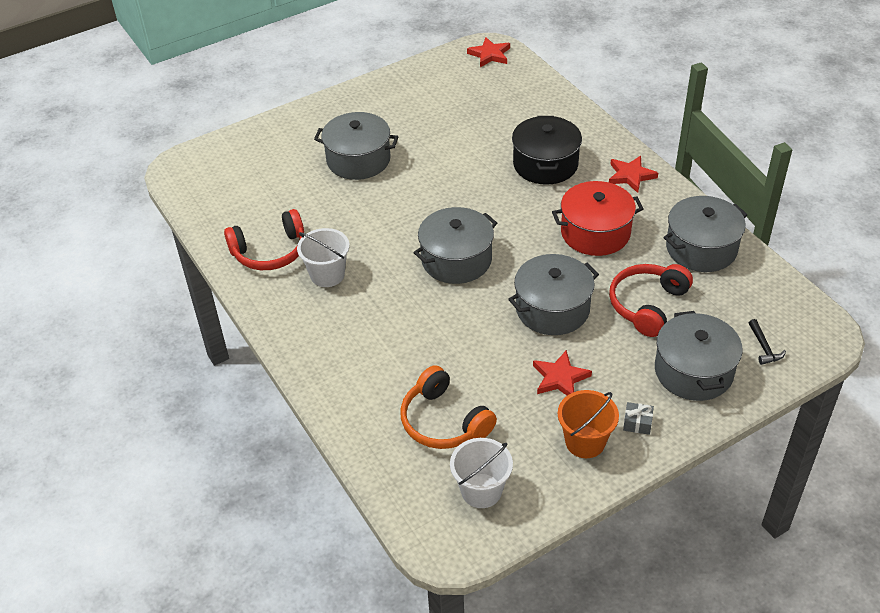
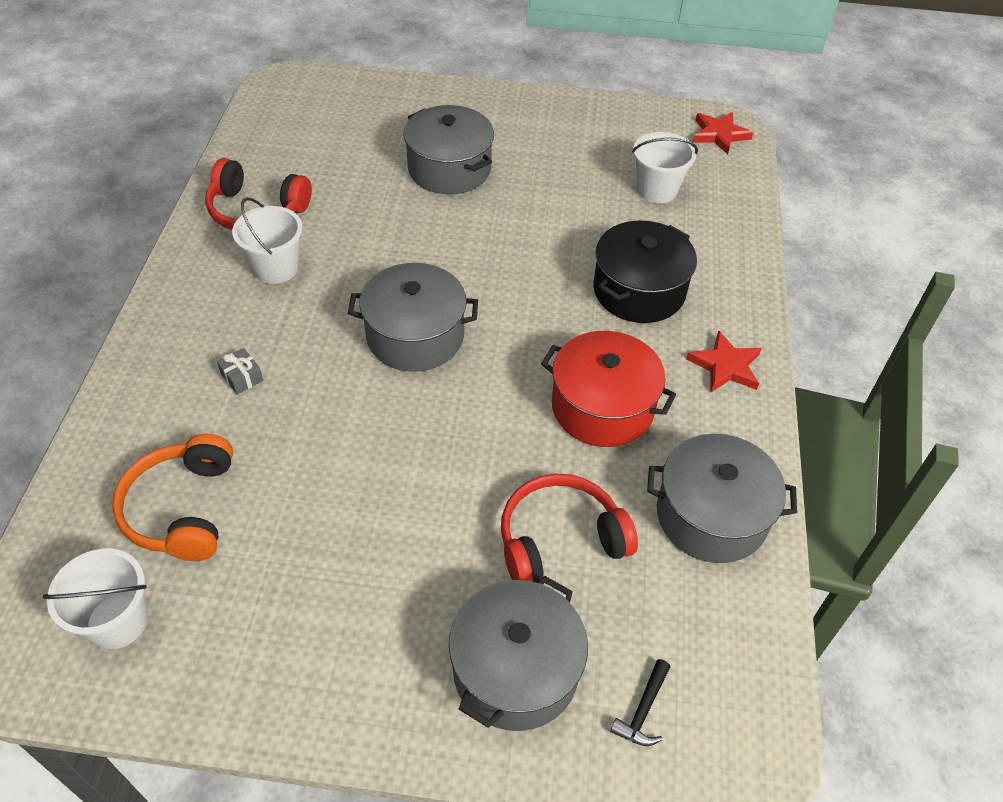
camera: 35 degrees right, 5 degrees up
grey pot [508,254,599,335] -> none
red star [533,350,592,396] -> none
orange bucket [558,390,619,458] -> none
grey gift [623,402,654,435] -> grey gift moved to [217,348,263,395]
none -> white bucket [632,132,698,203]

